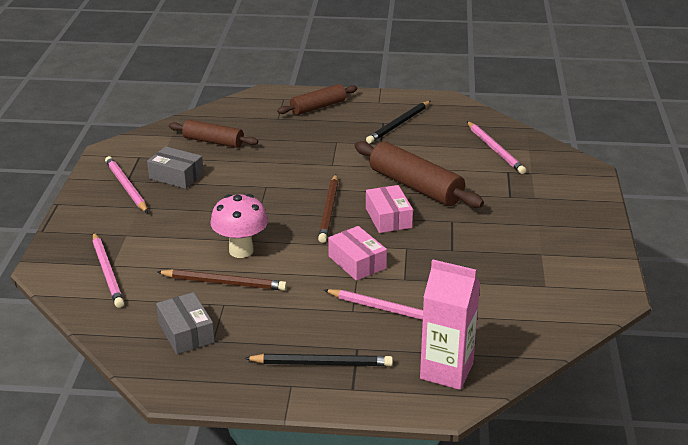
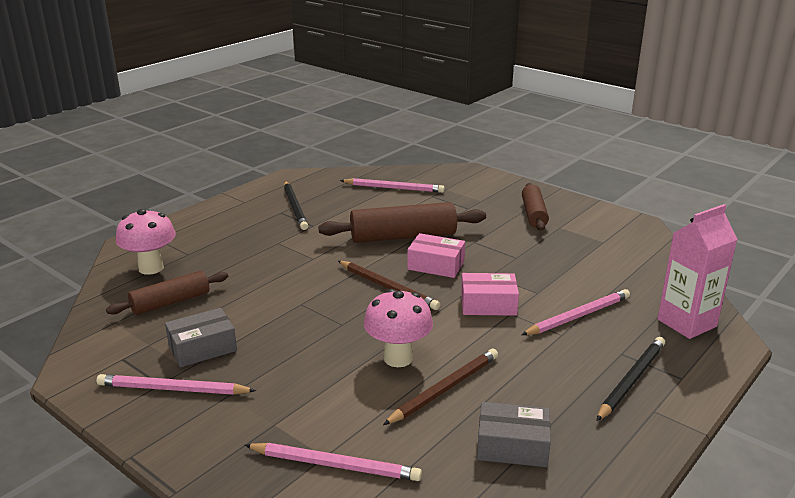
camera: 55 degrees left, 5 degrees down
brown rolling pin [277,84,357,115] -> brown rolling pin moved to [522,183,549,231]
none -> pink mushroom [116,209,176,275]

